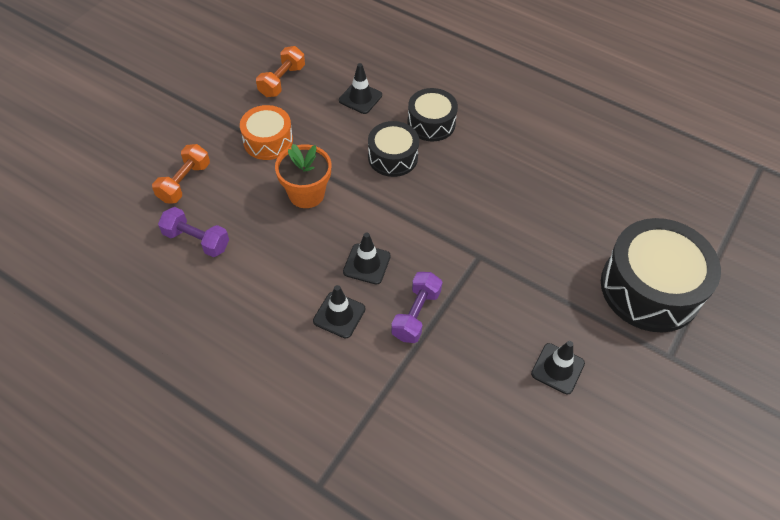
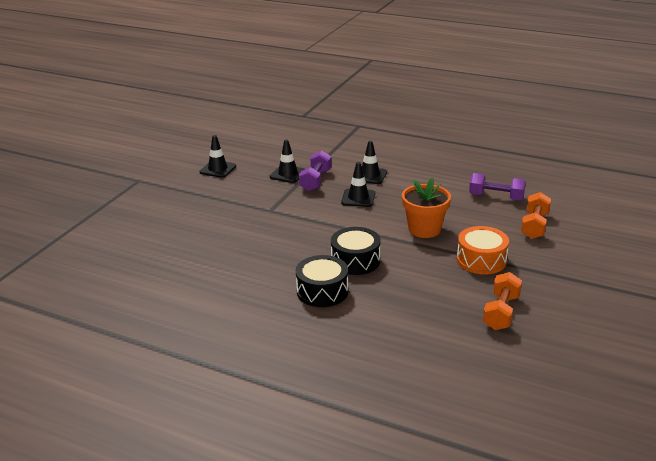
camera: 175 degrees right, 25 degrees down
black traffic cone [339,63,382,114] -> black traffic cone moved to [270,140,305,183]
black drum [601,218,721,332] -> none

